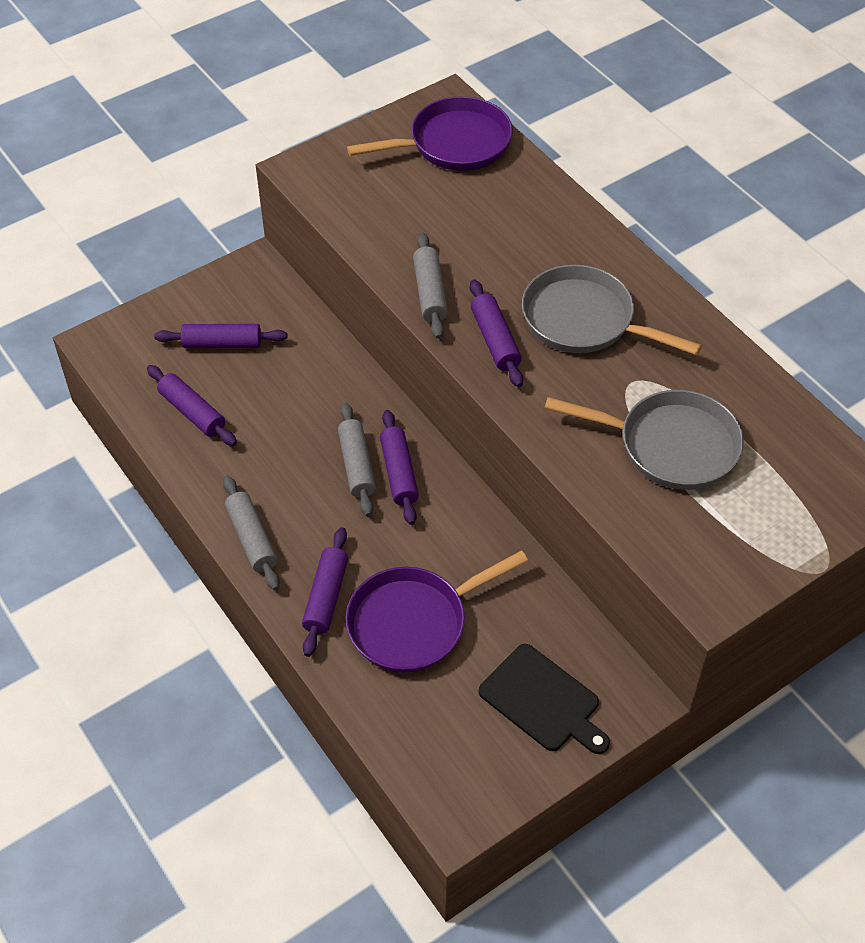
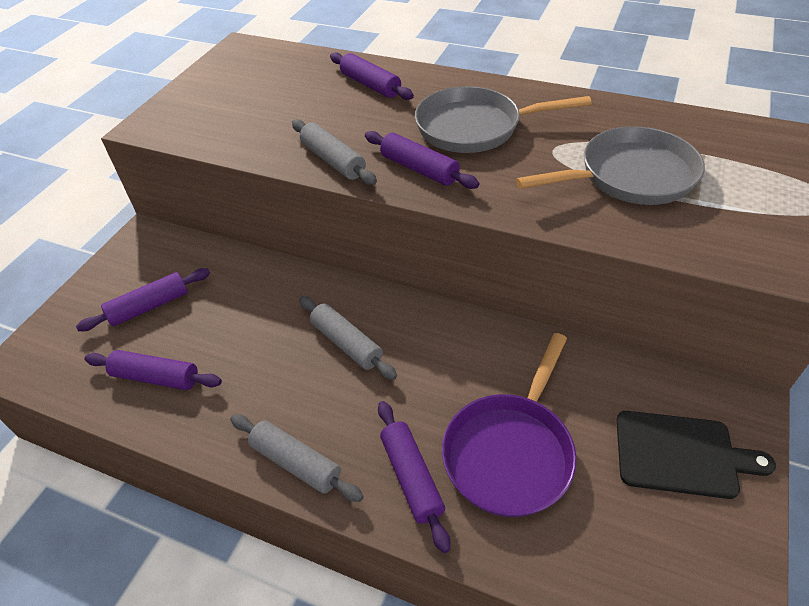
camera: 30 degrees left, 5 degrees down
purple pan [347,96,513,171] -> none
purple rolling pin [380,410,419,525] -> purple rolling pin moved to [330,52,414,100]

